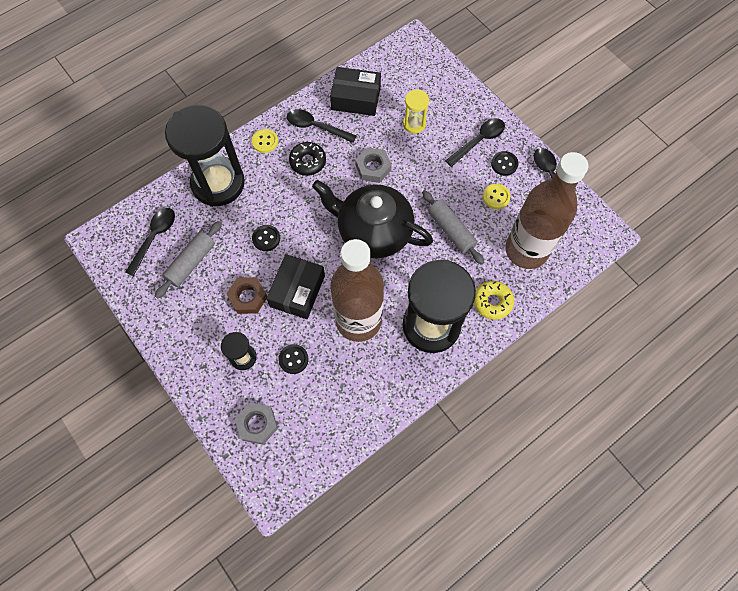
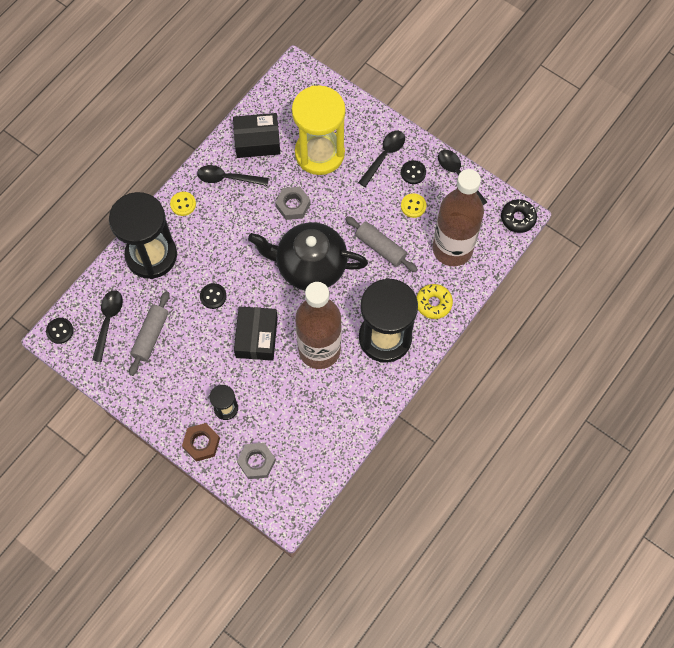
camera: 15 degrees left, 0 degrees up
brown nut [226,277,267,314] -> brown nut moved to [182,423,220,462]
black button [278,344,309,374] -> black button moved to [46,318,74,344]
black donut [289,142,326,176] -> black donut moved to [501,199,537,233]
yellow hourglass [403,89,429,134] -> yellow hourglass [292,85,345,175], size x2.23

